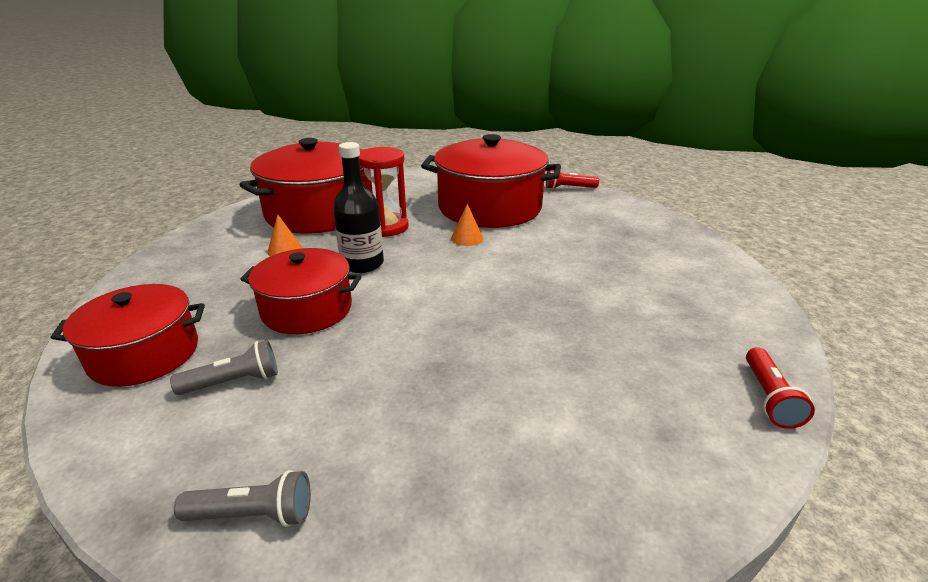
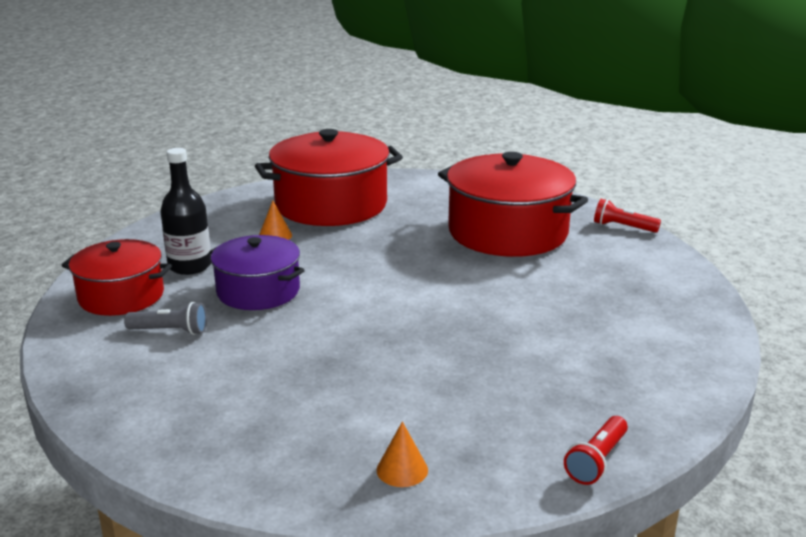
camera: 25 degrees right, 5 degrees down
grey flashlight [174,470,311,527] -> none
red pot [240,248,361,334] -> purple pot [209,235,305,310]
black bottle [333,142,384,273] -> black bottle moved to [160,148,211,275]
red hourglass [359,147,408,237] -> none
orange cone [451,204,483,246] -> orange cone moved to [377,421,428,487]

